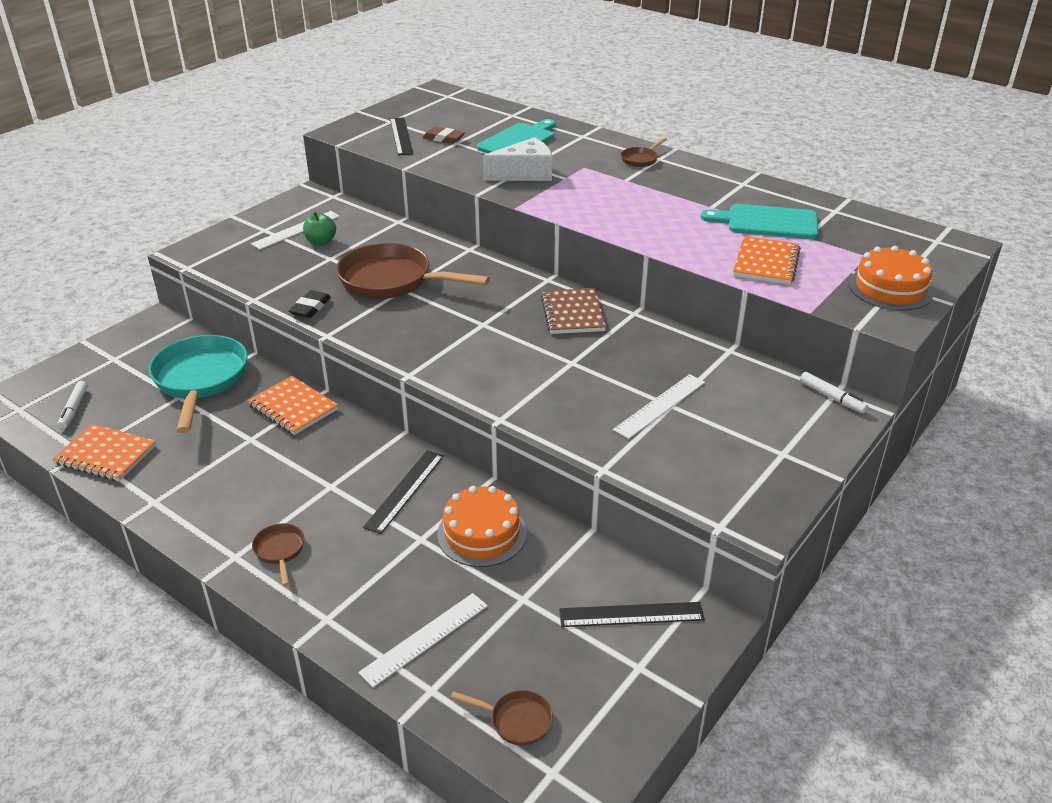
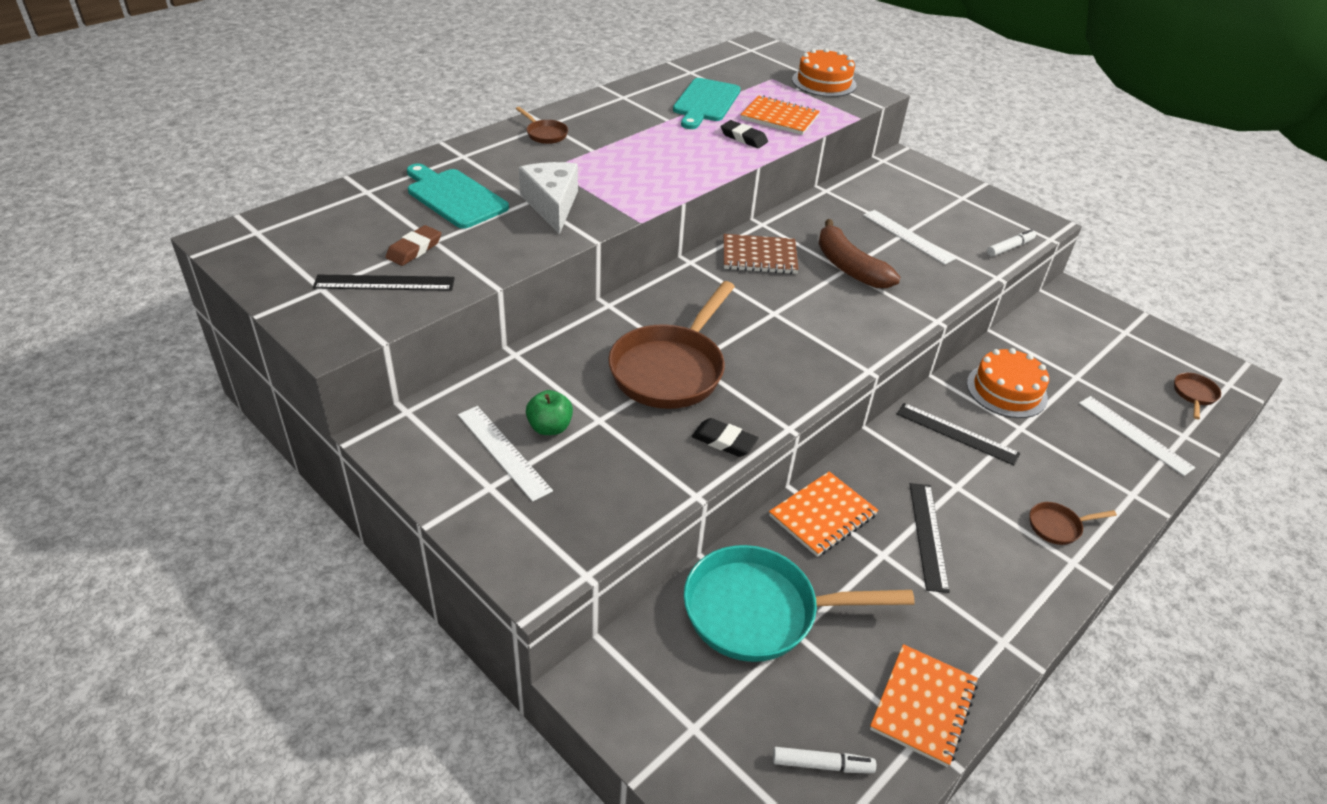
camera: 85 degrees left, 5 degrees up
black ruler [559,602,705,627] -> black ruler moved to [910,483,950,593]
white marker [800,372,868,413] -> white marker moved to [987,229,1036,257]
none -> black eraser [721,120,768,148]
none -> brown banana [818,219,901,288]

